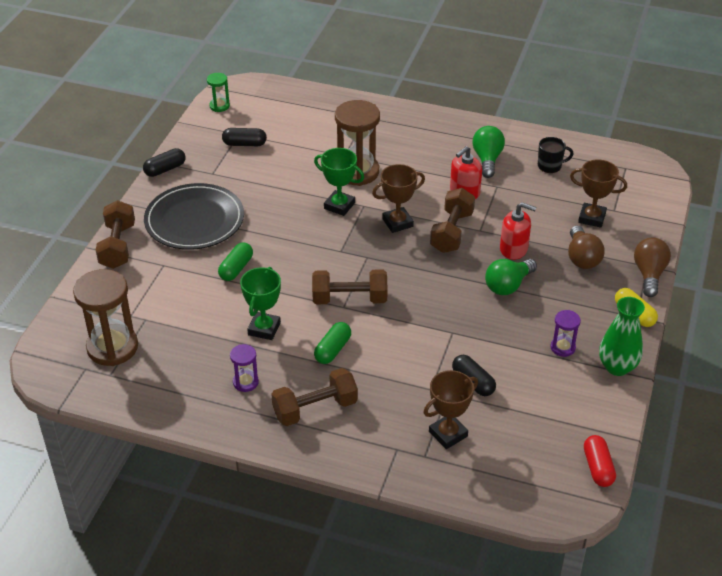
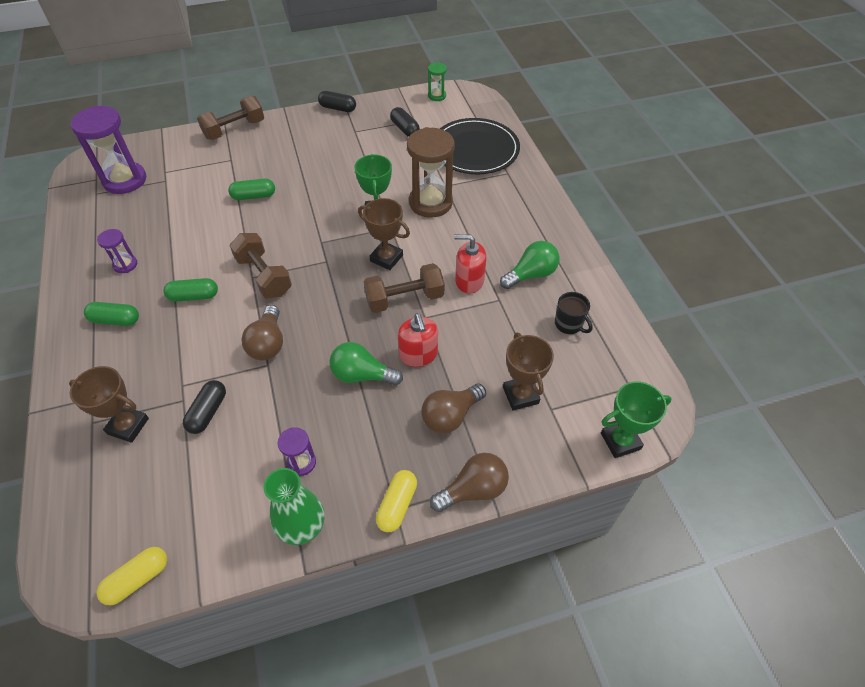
camera: 55 degrees right, 10 degrees up
brown hourglass [73,269,138,366] -> purple hourglass [70,106,146,194]
black plate [144,183,244,250] -> black plate moved to [440,118,520,174]
green trophy [240,267,281,340] -> green trophy moved to [601,381,672,458]
brown dumbbell [271,368,358,426] -> green capsule [84,302,139,326]
red capsule [584,435,616,487] -> yellow capsule [96,547,167,605]
none -> brown light bulb [241,305,283,360]

